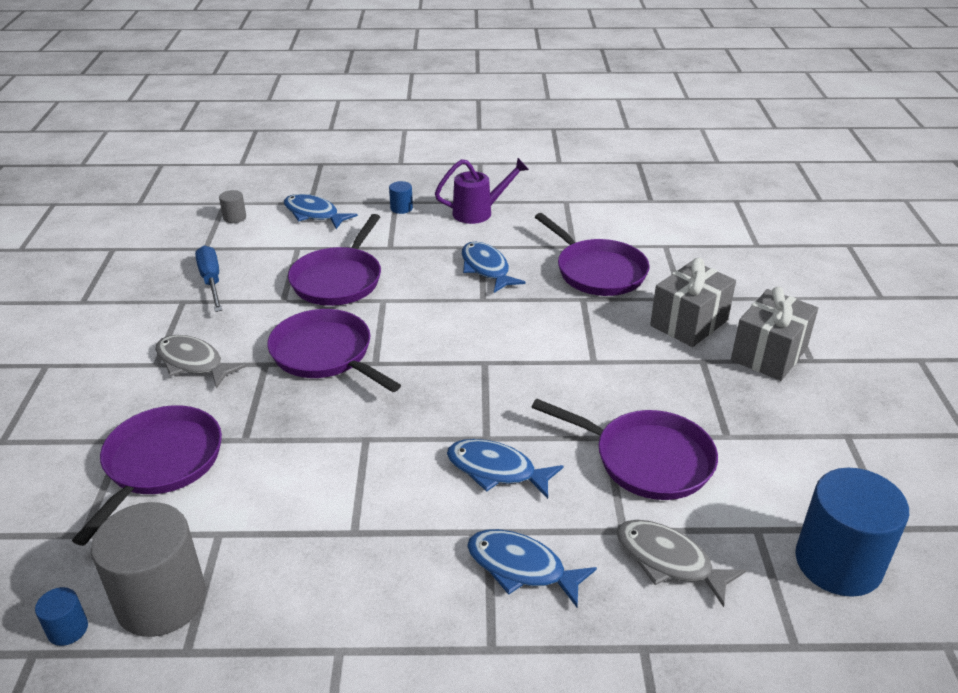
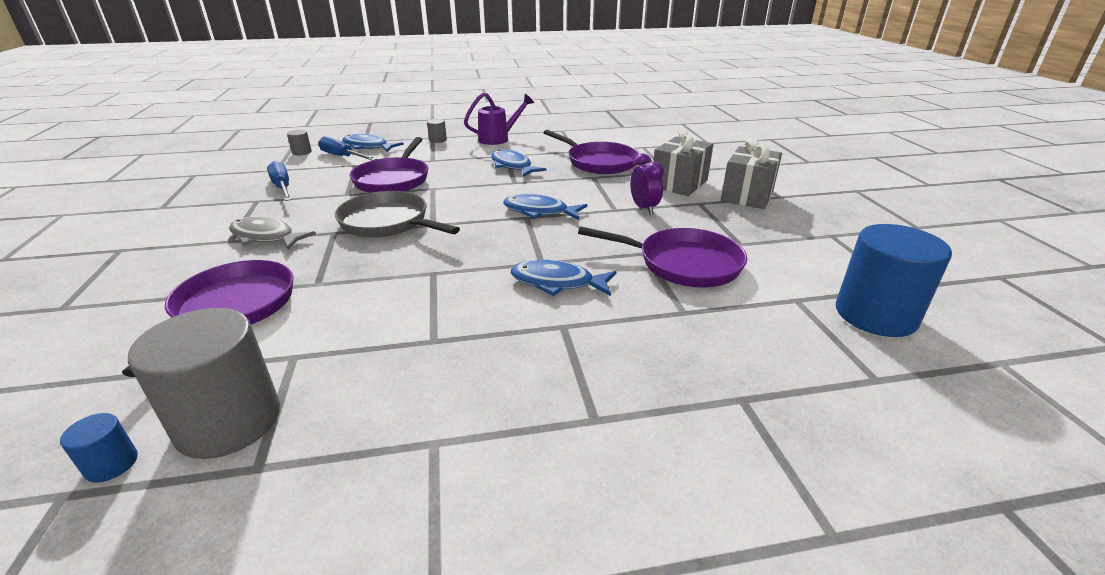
camera: 10 degrees left, 5 degrees down
purple pan [268,309,401,392] -> grey pan [335,191,460,237]
blue cylinder [389,181,413,214] -> grey cylinder [427,119,447,143]
blue fish [467,529,597,607] -> blue fish moved to [503,194,587,220]
grey fish [616,520,746,607] -> none
none -> blue screwdriver [318,136,377,160]
none -> purple clock [630,154,664,215]

